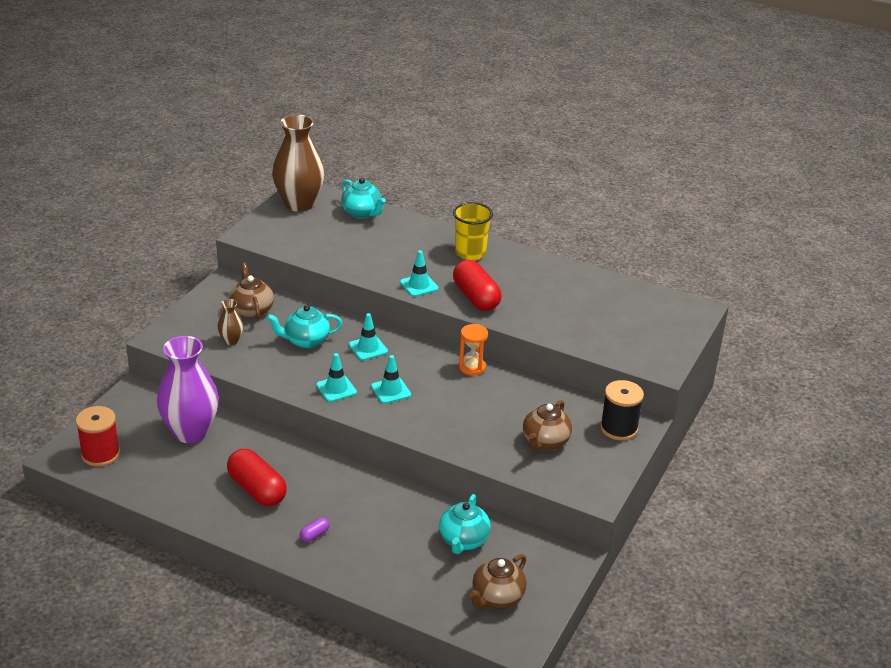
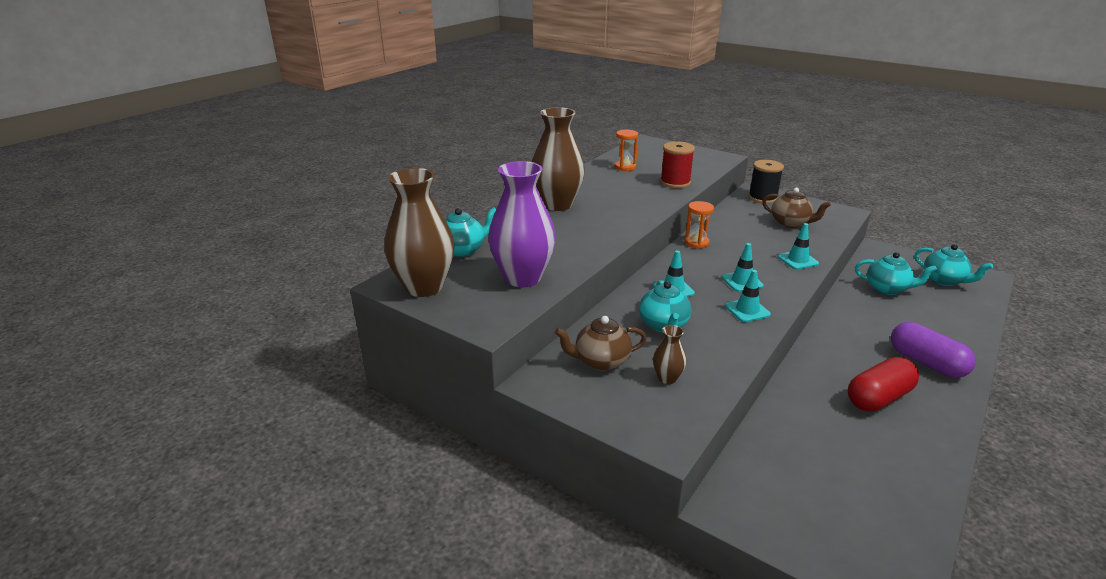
camera: 80 degrees left, 5 degrees down
red spool [76,406,120,467] -> red spool moved to [660,141,695,188]
purple vase [157,336,219,443] -> purple vase moved to [488,161,556,287]
purple capsule [300,517,329,542] -> purple capsule [891,322,976,378], size x2.33
turquoise traffic cone [400,250,439,297] -> turquoise traffic cone moved to [778,223,819,270]
yellow cup [453,202,493,260] -> brown vase [532,107,585,211]
red capsule [453,260,501,311] -> none
brown teapot [469,554,527,609] -> turquoise teapot [915,244,993,286]
none -> orange hourglass [615,129,638,171]

